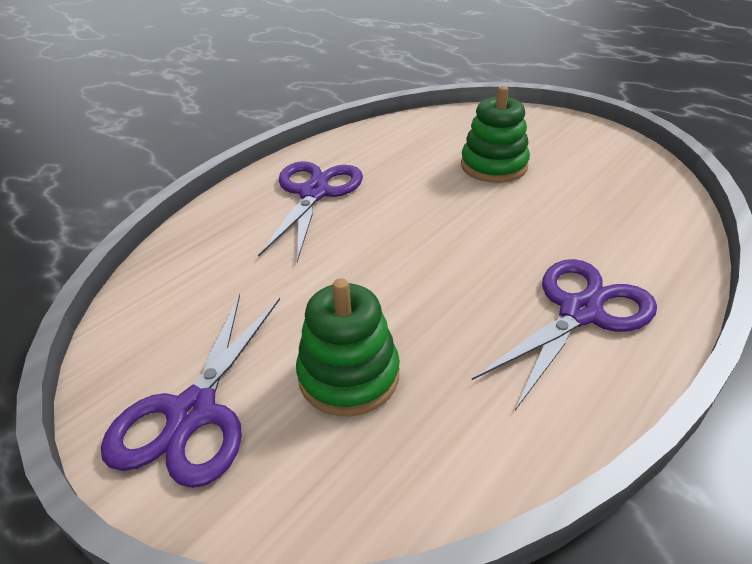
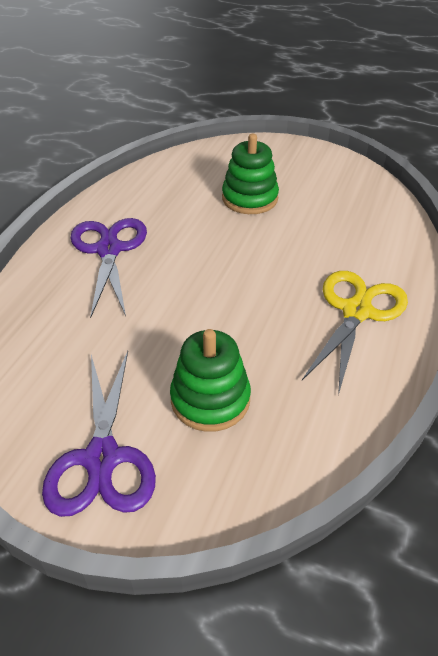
camera: 20 degrees left, 5 degrees up
purple scissors [472,259,657,412] -> yellow scissors [302,271,408,395]

